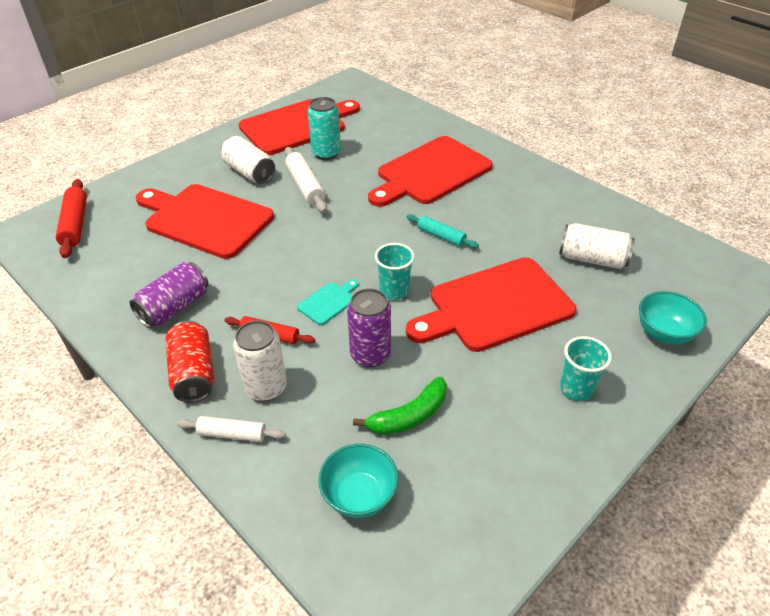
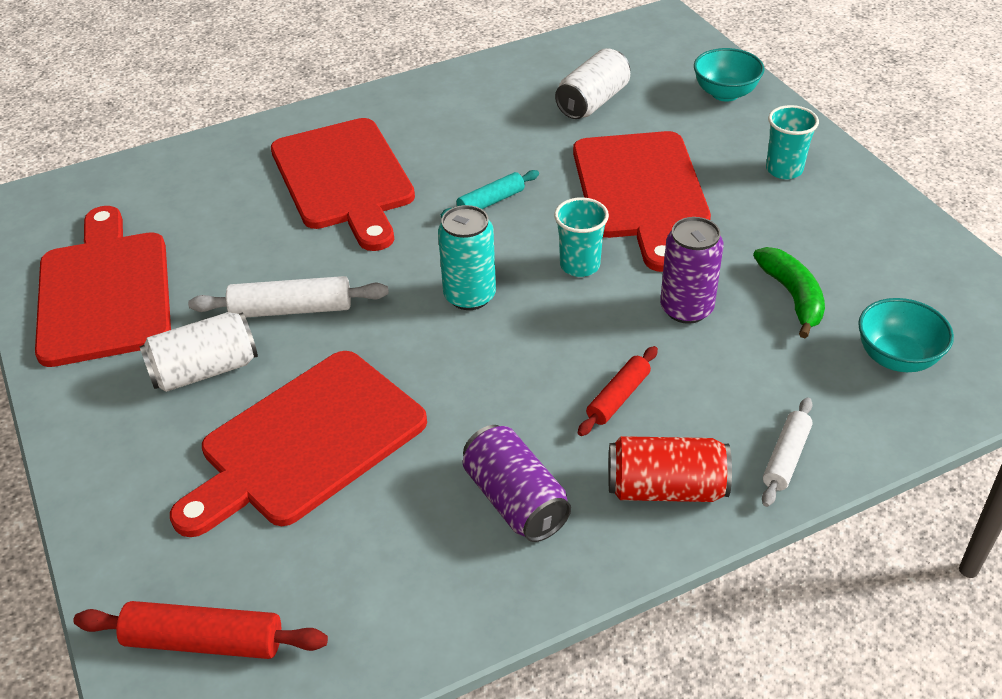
camera: 70 degrees left, 0 degrees up
white can [233,320,287,401] -> none
turquoise cutting board [297,279,359,325] -> none
turquoise can [307,97,341,160] -> turquoise can moved to [438,205,496,310]

